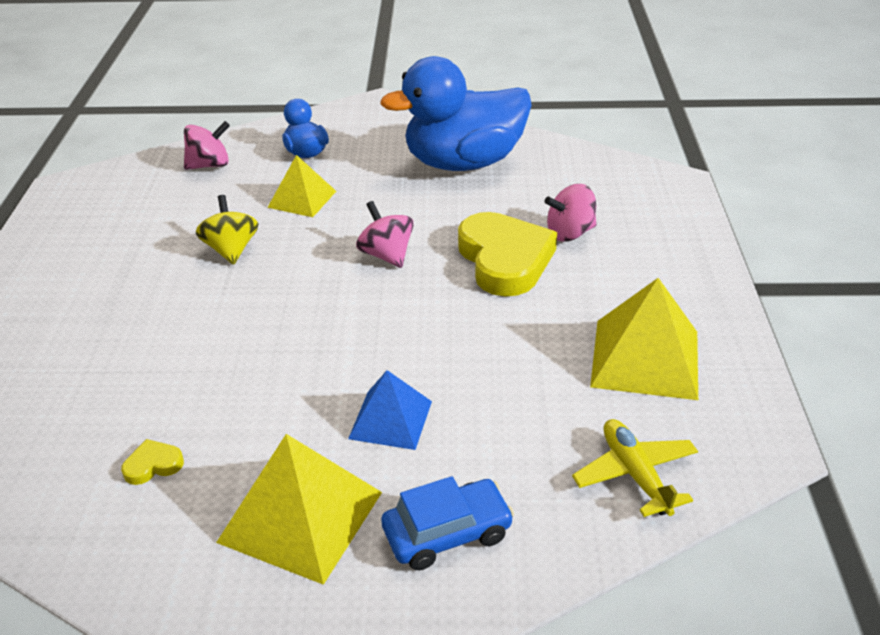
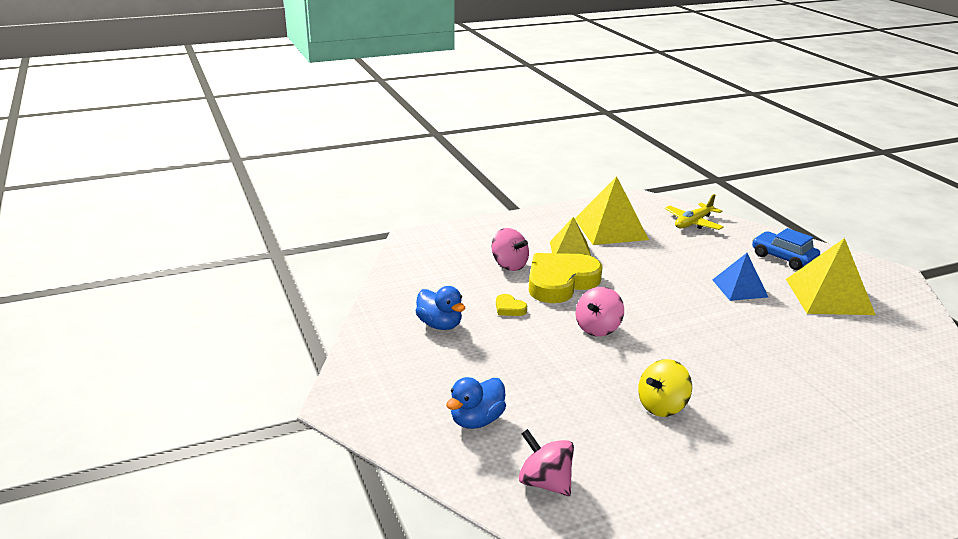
camera: 115 degrees left, 10 degrees down
yellow heart [121,439,184,485] -> yellow heart moved to [496,294,527,316]
yellow pyramid [267,155,336,217] -> yellow pyramid moved to [550,217,591,256]
blue duck [380,56,532,171] -> blue duck [416,286,465,330], size x0.46

